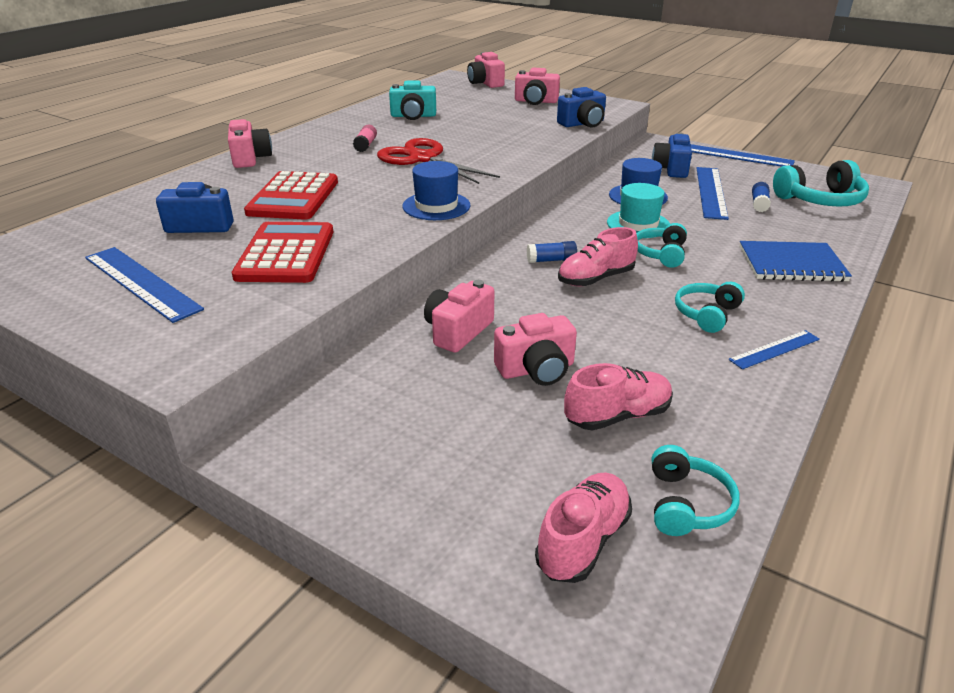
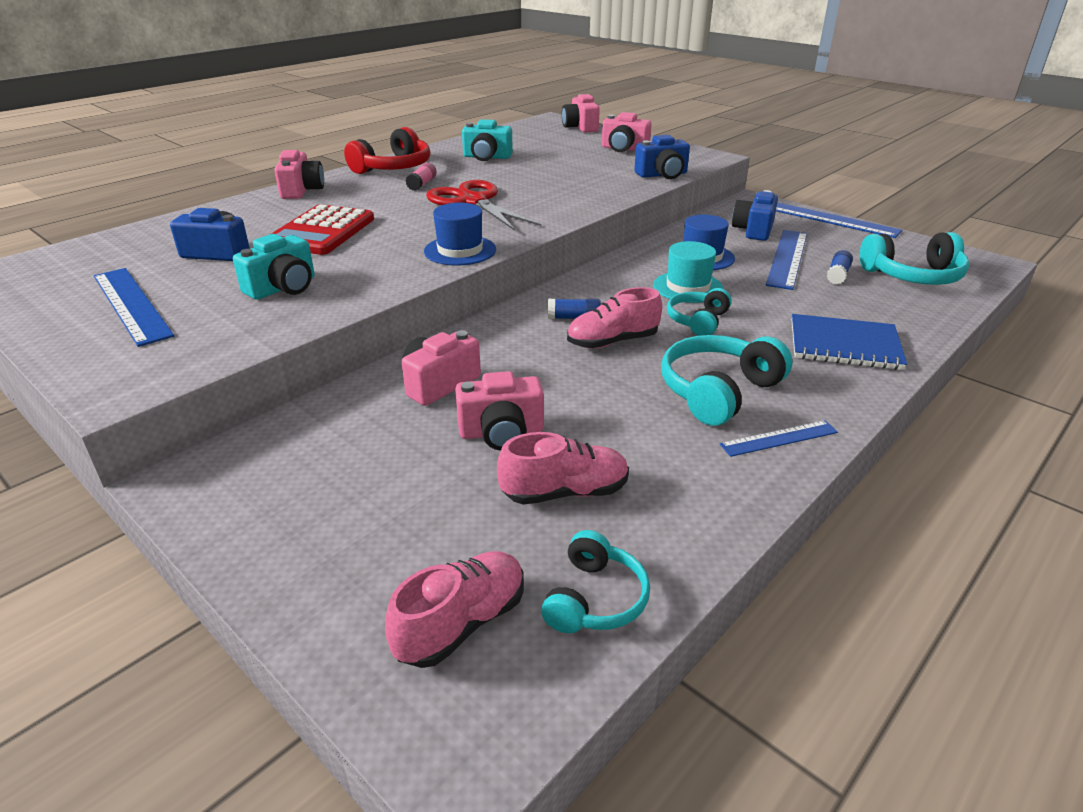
camera: 10 degrees right, 0 degrees up
red calculator [232,222,333,283] -> turquoise camera [233,234,315,300]
turquoise headphones [675,282,745,333] -> turquoise headphones [662,335,793,426], size x1.59
none -> red headphones [344,127,430,174]

